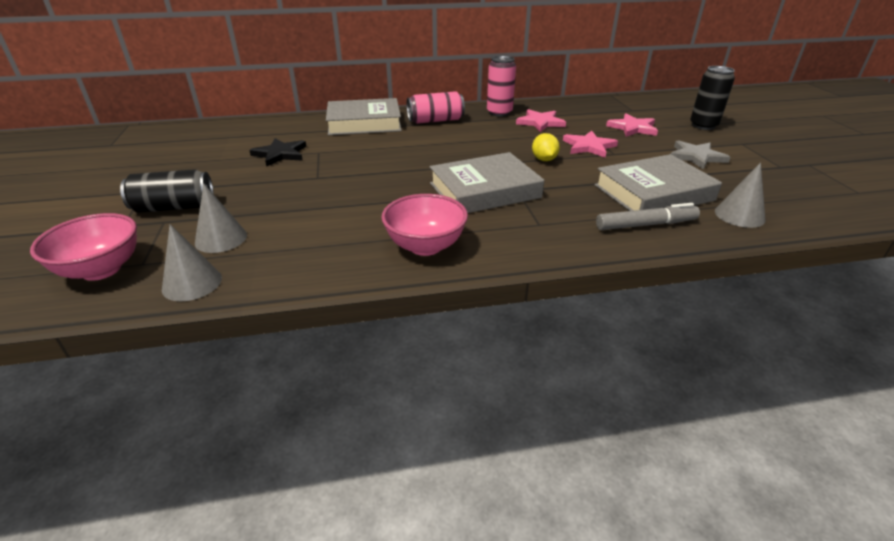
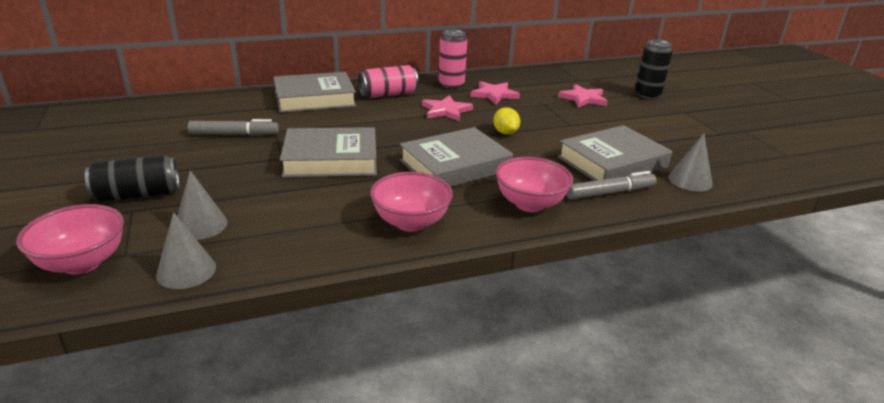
camera: 10 degrees left, 5 degrees down
black star [249,138,306,166] -> grey marker [188,119,279,136]
pink star [563,131,618,158] -> pink star moved to [422,95,473,121]
grey star [670,140,731,169] -> none
none -> grey book [280,127,377,177]
none -> pink bowl [496,157,573,212]

